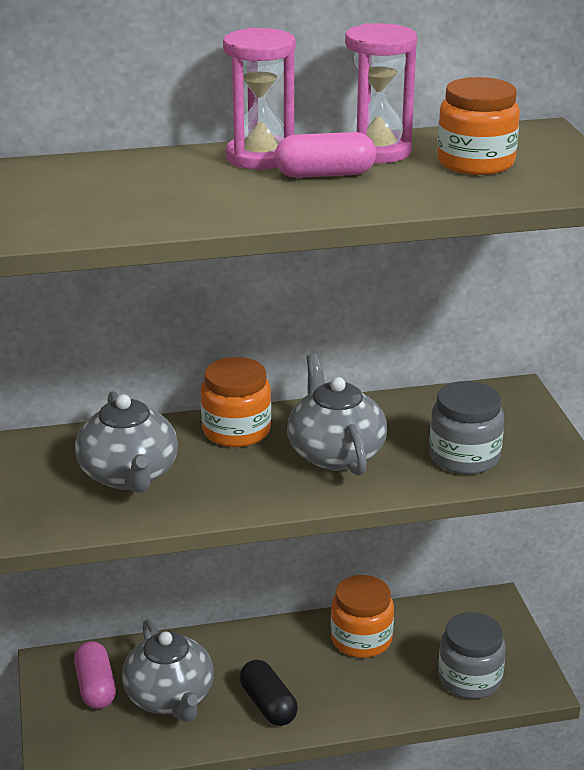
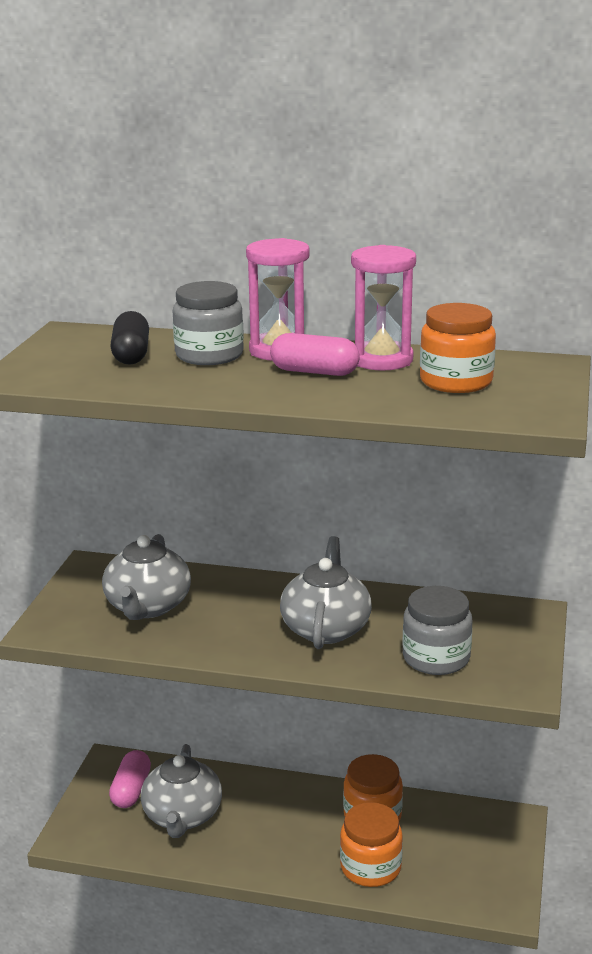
camera: 25 degrees right, 5 degrees down
orange jar [201,357,271,447] -> orange jar moved to [340,802,403,887]
black capsule [240,660,298,726] -> black capsule moved to [110,311,149,365]
grey jar [438,612,506,699] -> grey jar moved to [173,281,244,365]

